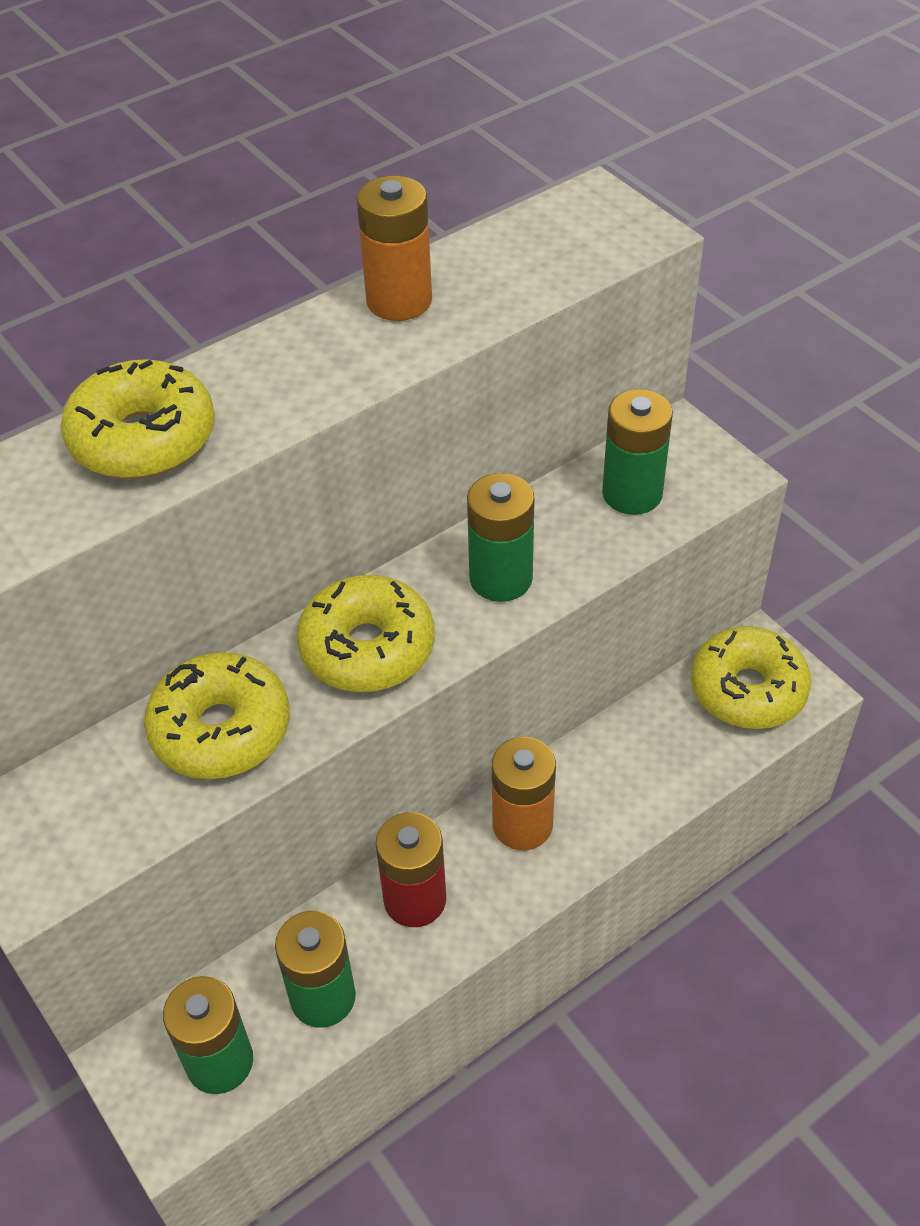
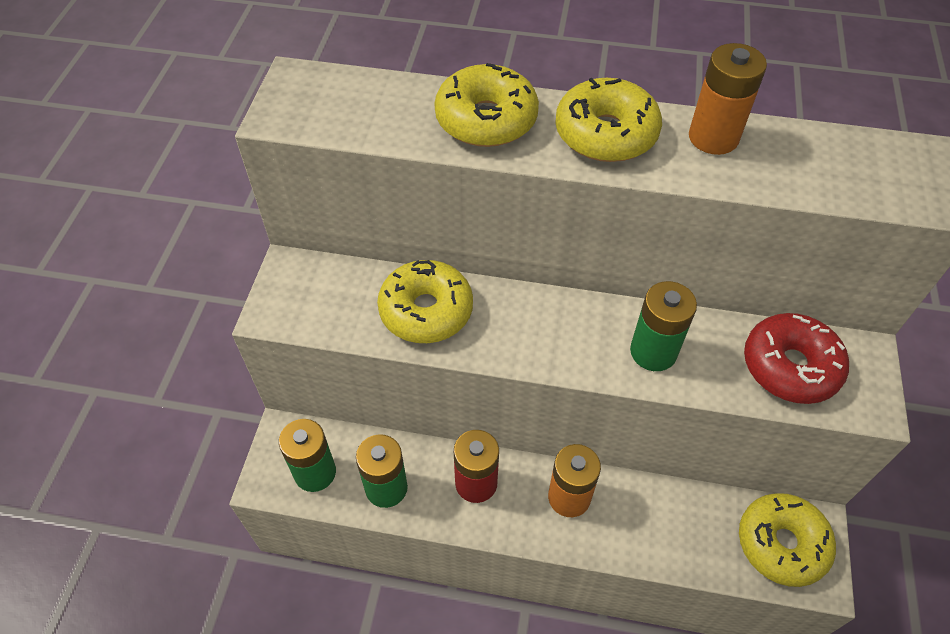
camera: 45 degrees right, 5 degrees up
yellow donut [296,575,435,692] -> yellow donut moved to [555,78,662,162]
green battery [602,389,673,515] -> red donut [744,313,849,404]

